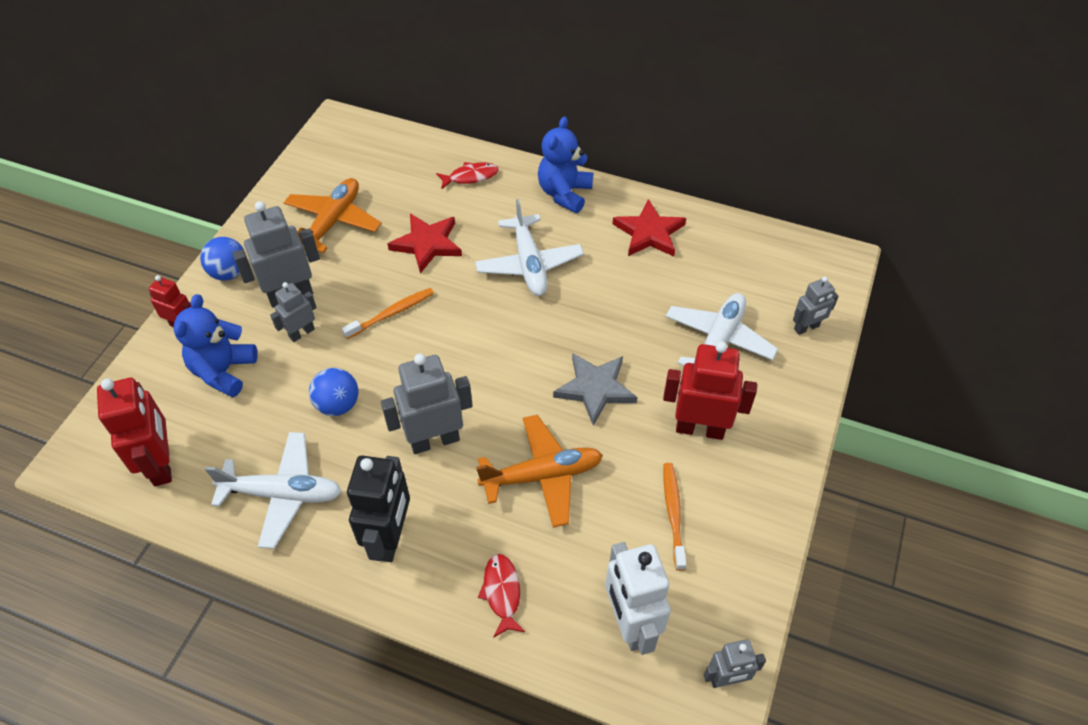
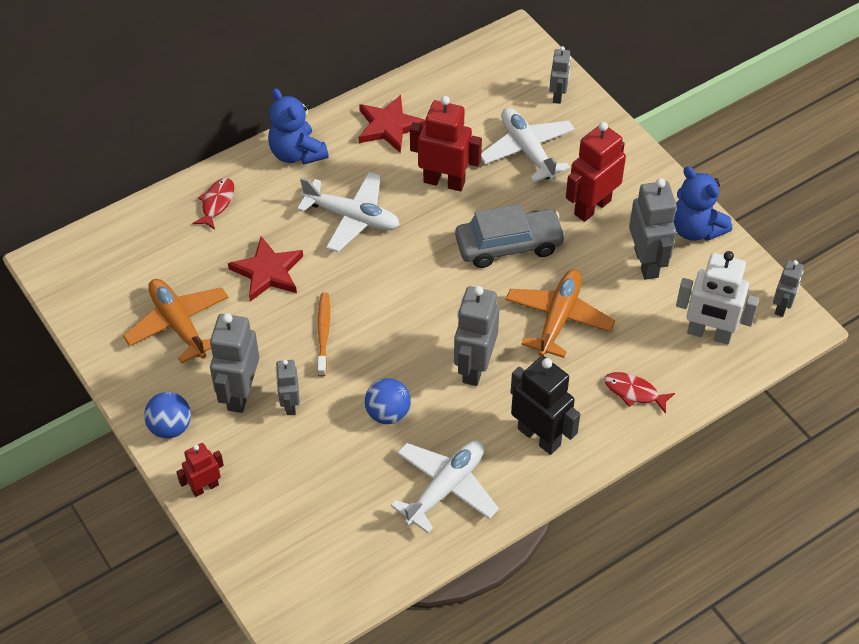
camera: 55 degrees left, 0 degrees up
red robot [97,378,172,486] -> red robot moved to [410,96,482,191]
blue teddy bear [174,294,258,398] -> blue teddy bear moved to [673,166,732,241]
grey star [553,353,638,426] -> grey car [455,204,566,268]
orange toothbrush [663,463,687,571] -> grey robot [629,178,677,280]

